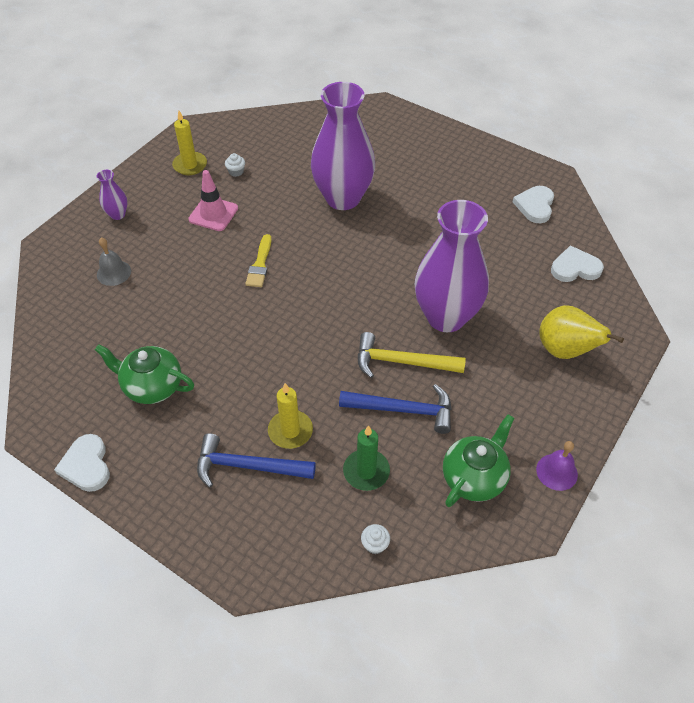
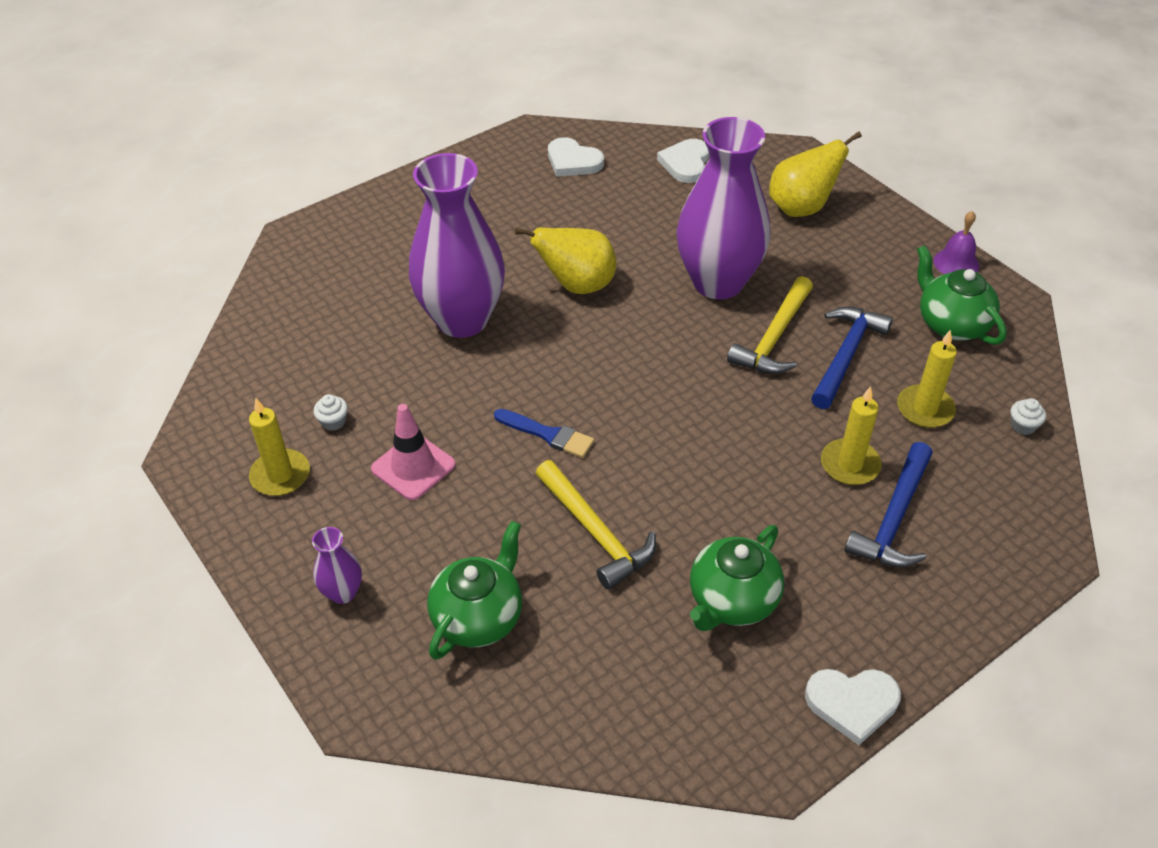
camera: 70 degrees left, 5 degrees down
grey bell [97,237,131,286] -> green teapot [427,521,522,660]
yellow brush [245,234,272,287] -> blue brush [494,409,594,458]
green candle [343,425,390,491] -> yellow candle [897,330,957,428]
none -> yellow pear [515,227,616,294]
none -> yellow hammer [536,460,656,590]

